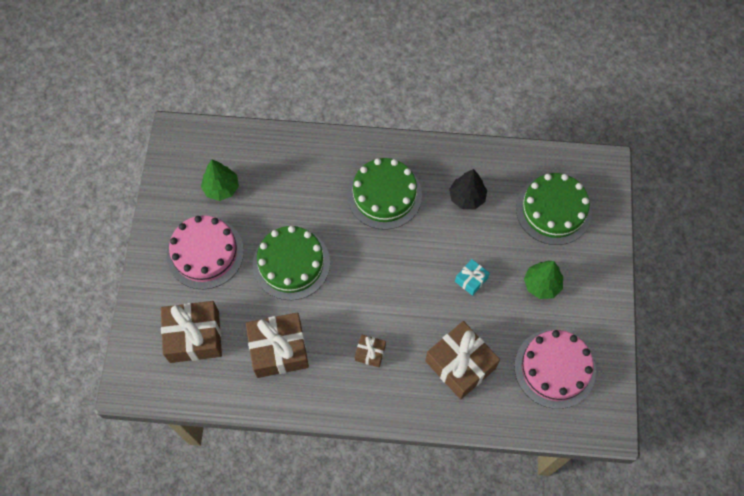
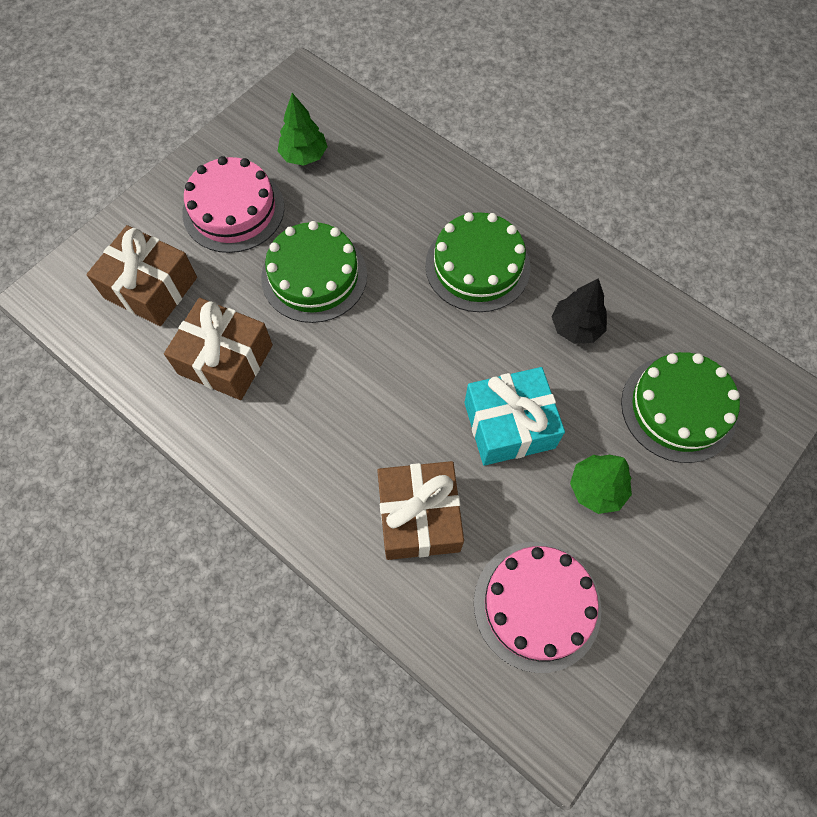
camera: 35 degrees right, 0 degrees up
brown gift [355,334,386,367] -> none
turquoise gift [455,259,490,296] -> turquoise gift [464,367,565,466], size x2.05

